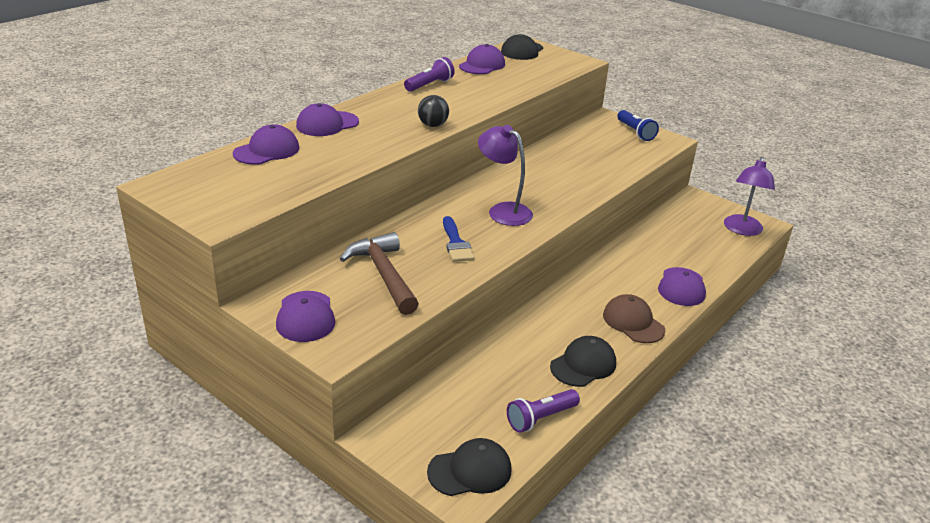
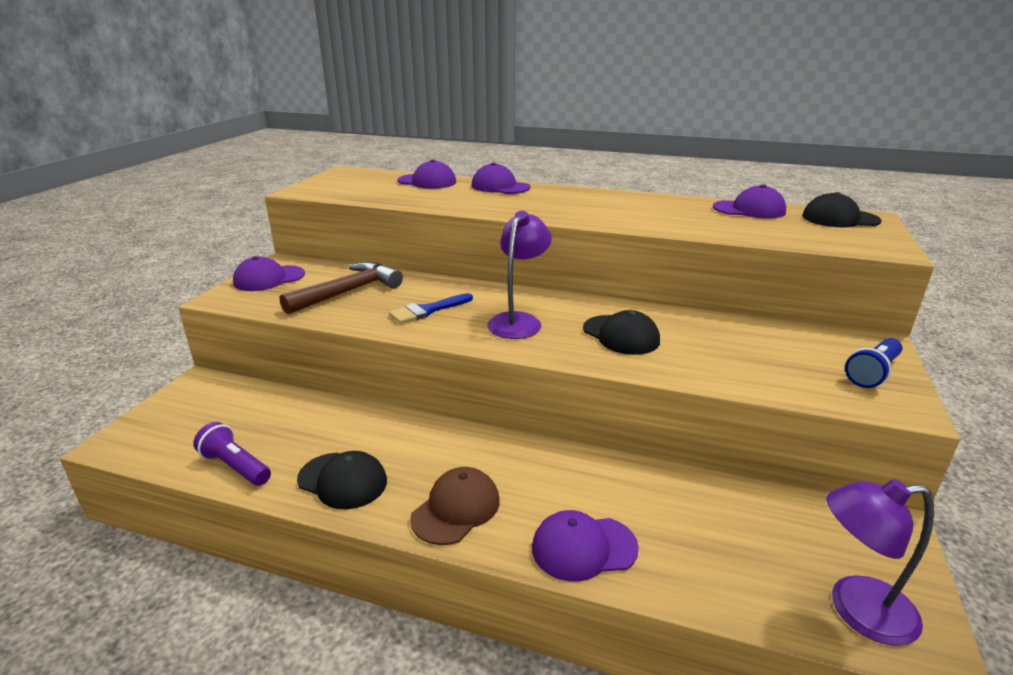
camera: 70 degrees right, 5 degrees down
purple flashlight [404,57,455,92] -> none
black ball [418,95,449,127] -> none
black cap [427,438,512,496] -> black cap moved to [583,310,660,355]

